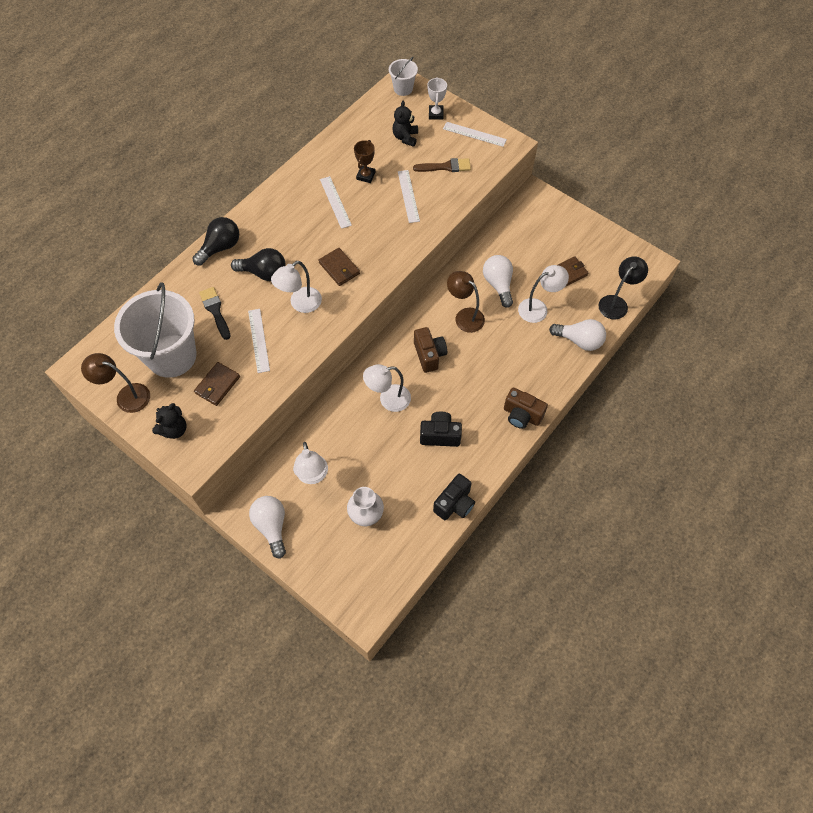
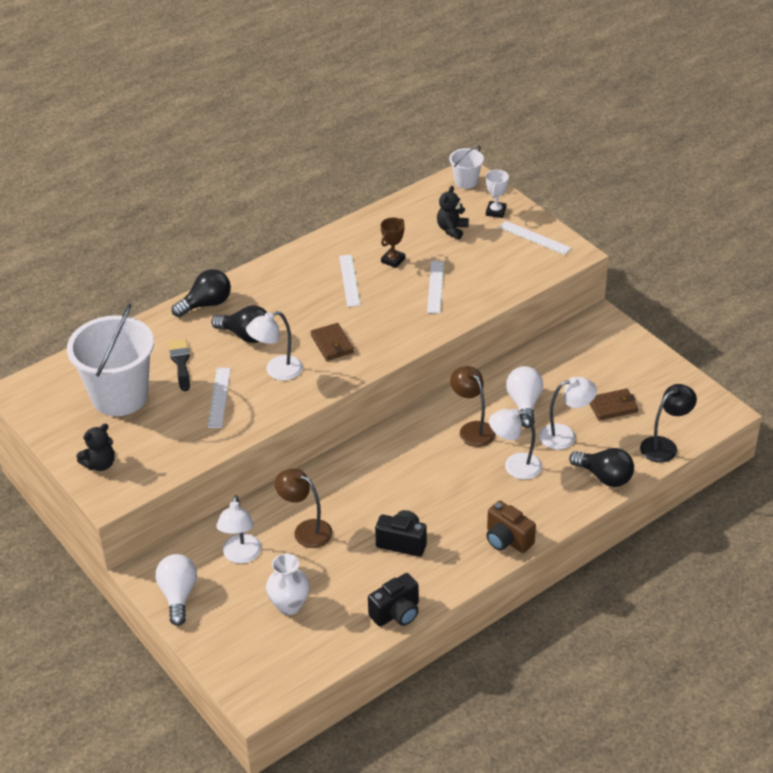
camera: 15 degrees right, 20 degrees down
brown lamp [81,353,150,413] -> brown lamp moved to [275,469,333,548]
brown wallet [194,362,240,406] -> none
white lamp [363,364,411,412] -> white lamp moved to [489,408,542,480]
brown brush [413,158,471,172] -> none
brown camera [414,327,447,373] -> none
white light bulb [549,319,606,351] -> black light bulb [569,448,634,487]

